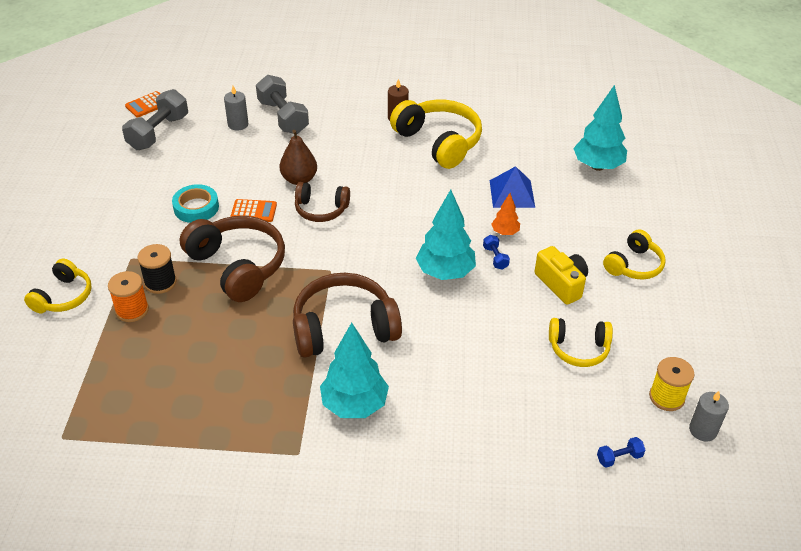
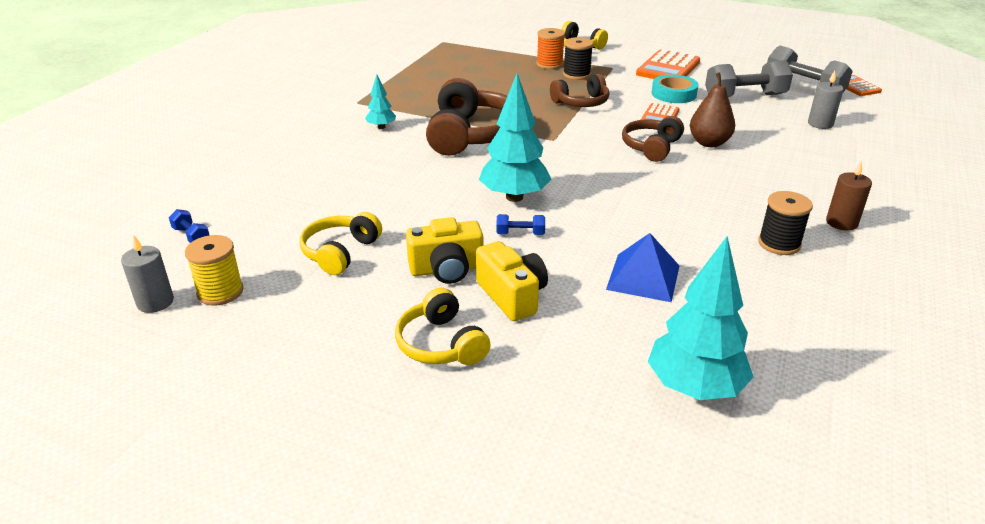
camera: 110 degrees right, 10 degrees down
brown headphones [180,216,285,302] -> brown headphones [550,74,609,107], size x0.59
grey dumbbell [256,75,309,134] -> grey dumbbell moved to [705,60,793,97]
turquoise tree [320,322,389,418] -> turquoise tree [365,75,396,129], size x0.50
yellow headphones [390,100,482,169] -> black spool [758,191,813,255]
orange tree [491,193,520,235] -> none
blue dumbbell [597,437,645,468] -> blue dumbbell turned 45 degrees counterclockwise [169,209,209,243]
none -> yellow camera [476,241,548,321]
none -> orange calculator [636,49,700,79]

